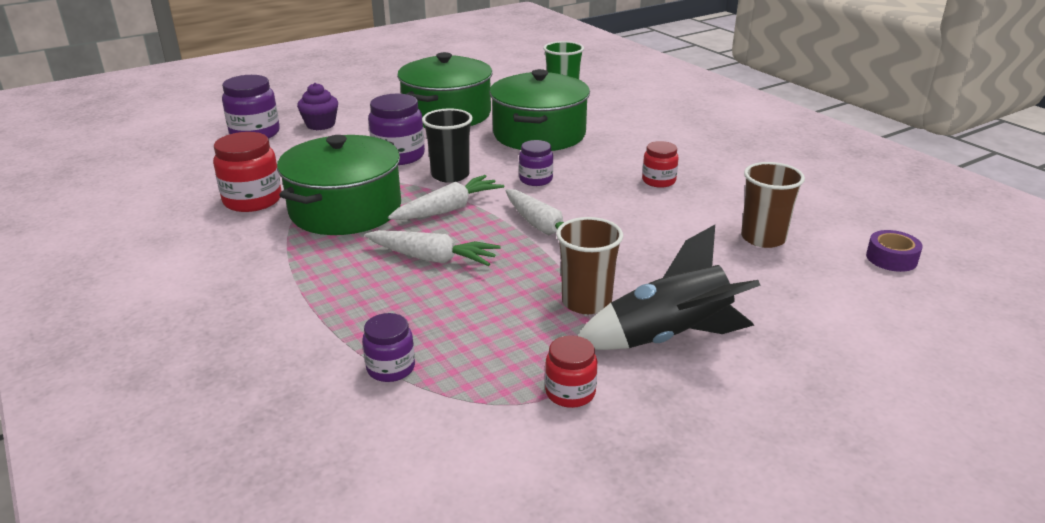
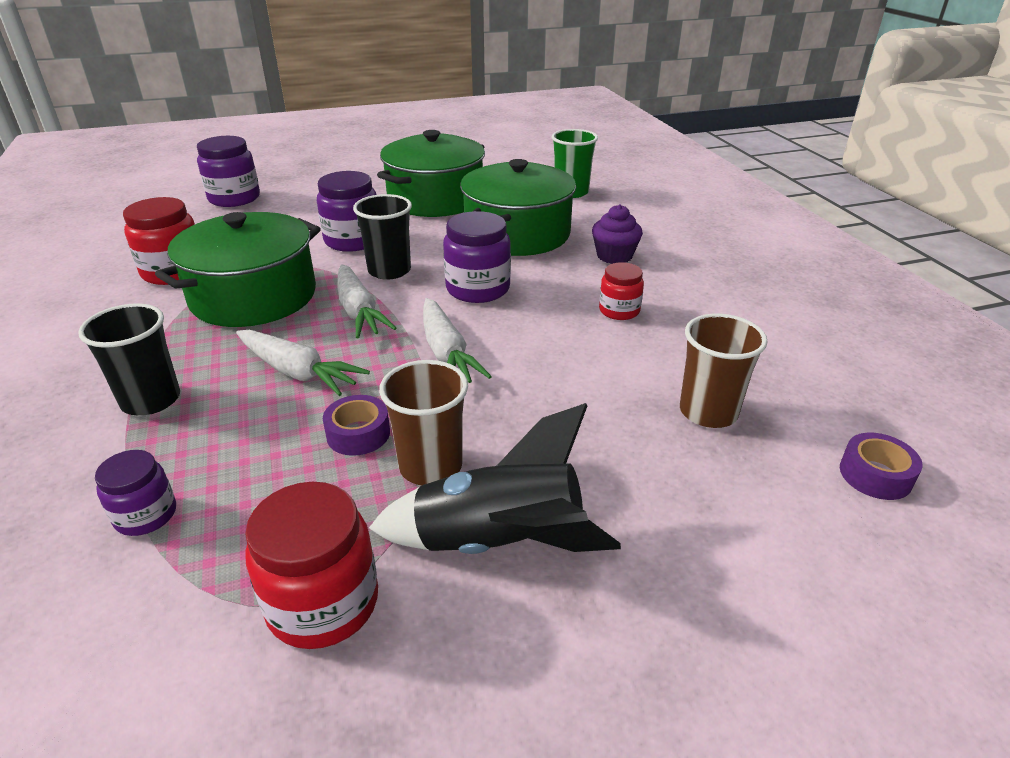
camera: 15 degrees right, 5 degrees up
purple cupcake [297,83,338,130] -> purple cupcake moved to [592,205,643,264]
white carrot [388,175,504,220] -> white carrot turned 90 degrees clockwise [337,265,397,339]
purple jar [519,140,553,186] -> purple jar [443,211,511,303], size x1.65
red jar [545,335,597,408] -> red jar [245,482,378,649], size x1.65
none -> black cup [78,303,180,415]
none -> purple tape [323,395,390,456]

